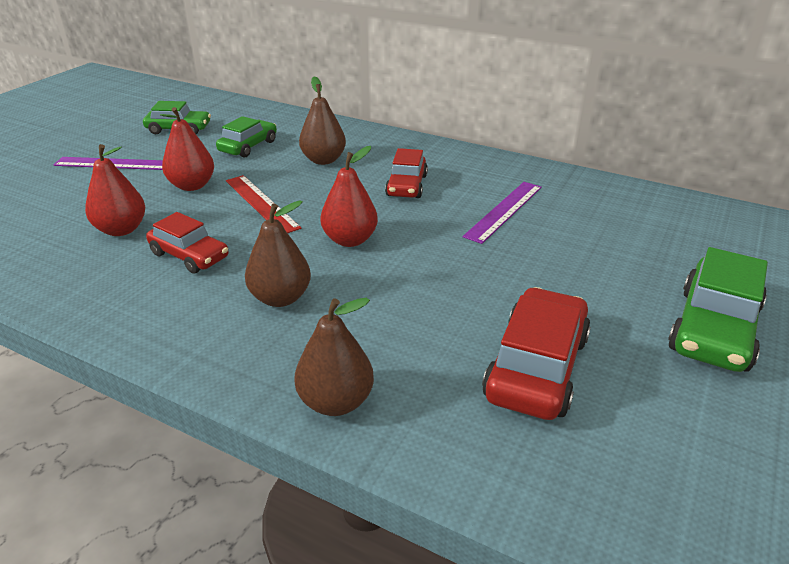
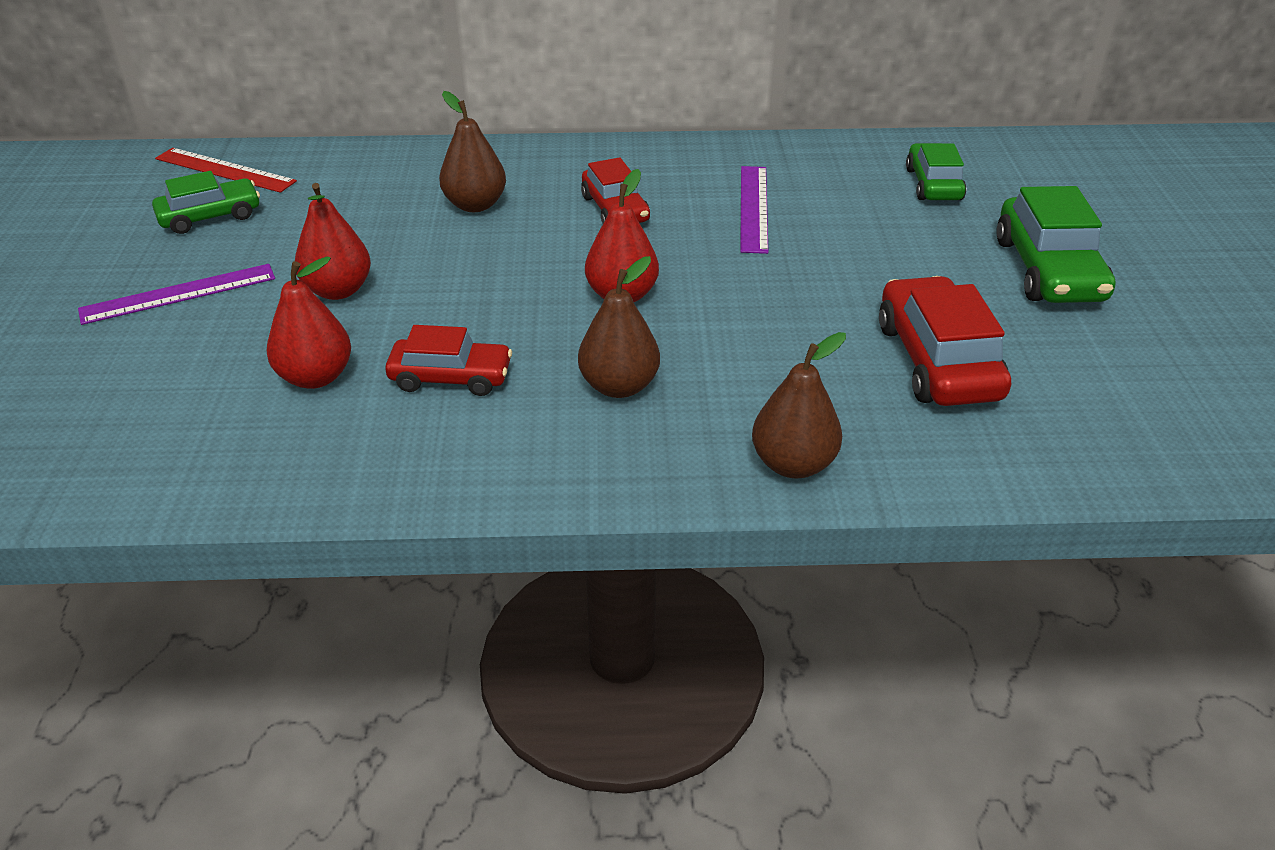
camera: 30 degrees left, 5 degrees up
green car [216,116,277,158] -> green car moved to [906,143,966,200]
red ruler [226,175,302,233] -> red ruler moved to [155,148,297,193]

